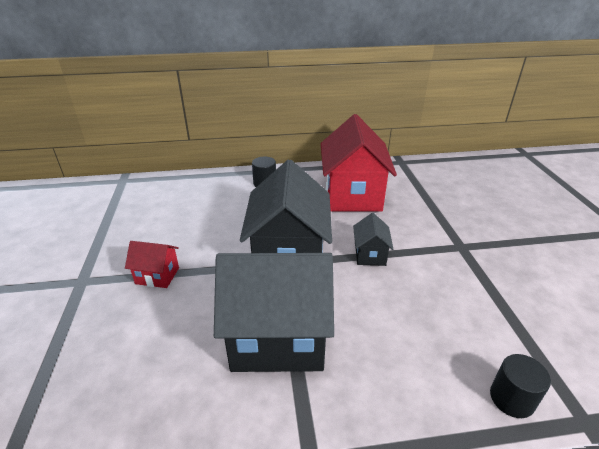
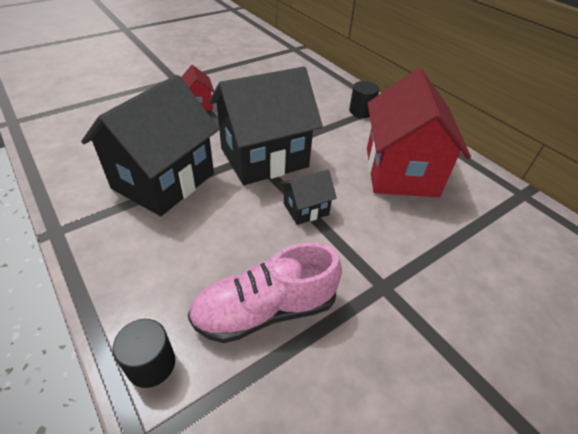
camera: 60 degrees right, 10 degrees up
black house [214,253,334,372] -> black house turned 60 degrees clockwise [81,75,219,216]
red house [321,114,397,211] -> red house turned 60 degrees counterclockwise [367,68,471,197]
none -> pink shoe [188,243,342,343]

